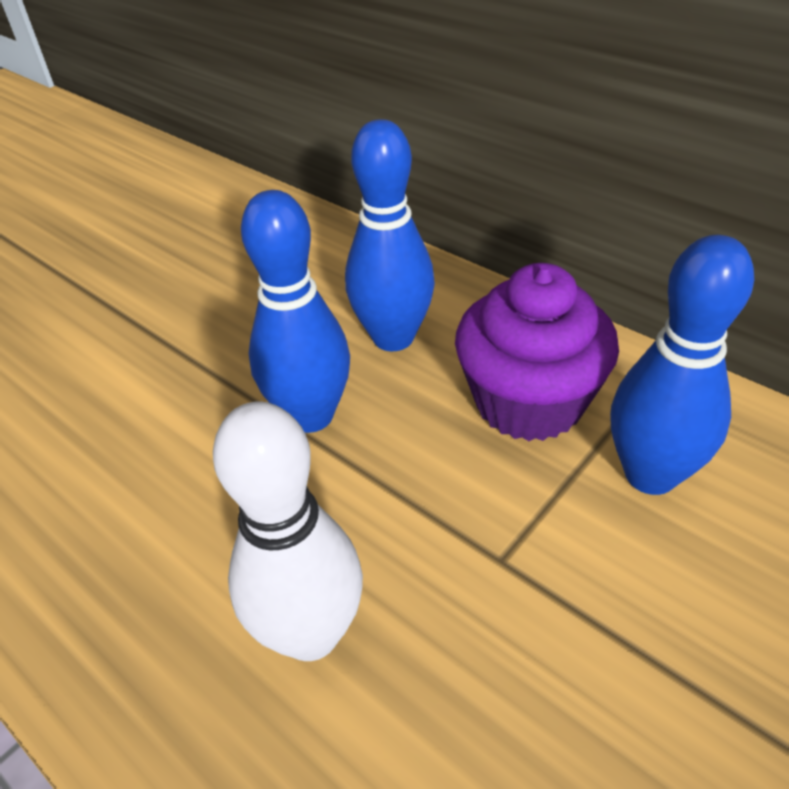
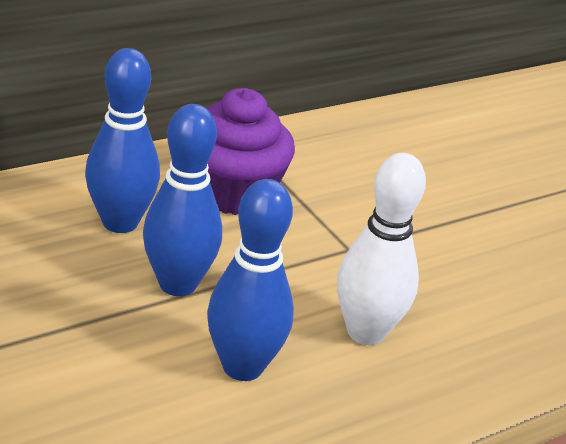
camera: 80 degrees left, 10 degrees down
blue bowling pin [610,235,754,495] -> blue bowling pin moved to [207,179,294,381]

